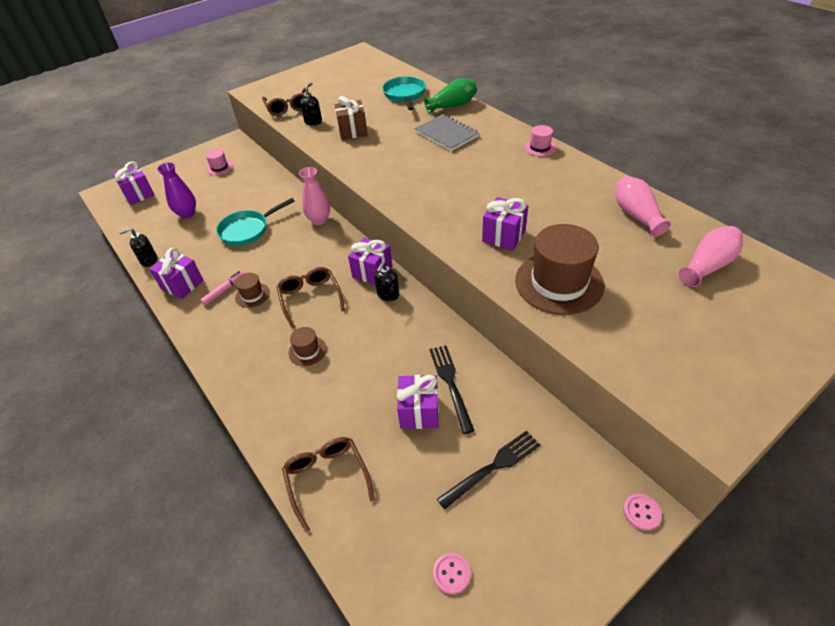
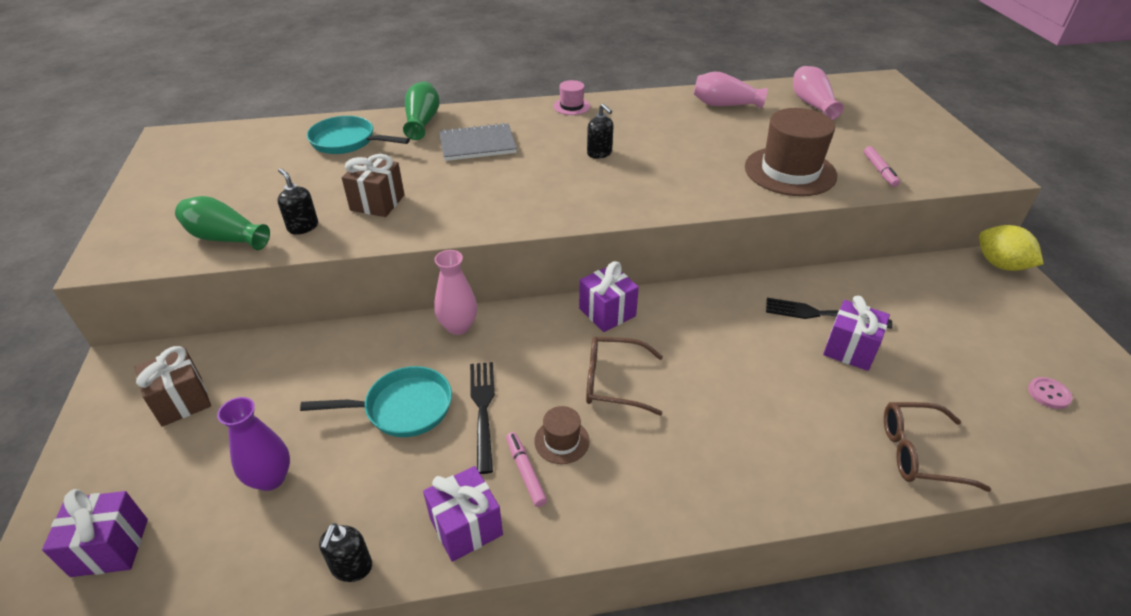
camera: 65 degrees left, 5 degrees down
pink hat [206,149,233,175] -> brown gift [135,346,211,427]
turquoise pan [216,198,295,246] -> turquoise pan turned 90 degrees counterclockwise [300,366,452,437]
brown glasses [262,88,305,116] -> green vase [175,196,270,250]
brown hat [289,327,327,366] -> none
black soap dispenser [374,262,399,301] -> black soap dispenser moved to [587,104,613,159]
black fork [437,430,540,509] -> black fork moved to [470,362,495,474]
purple gift [482,197,528,250] -> none
pink button [623,494,662,531] -> yellow lemon [979,225,1044,271]
none -> pink marker [864,146,900,187]

